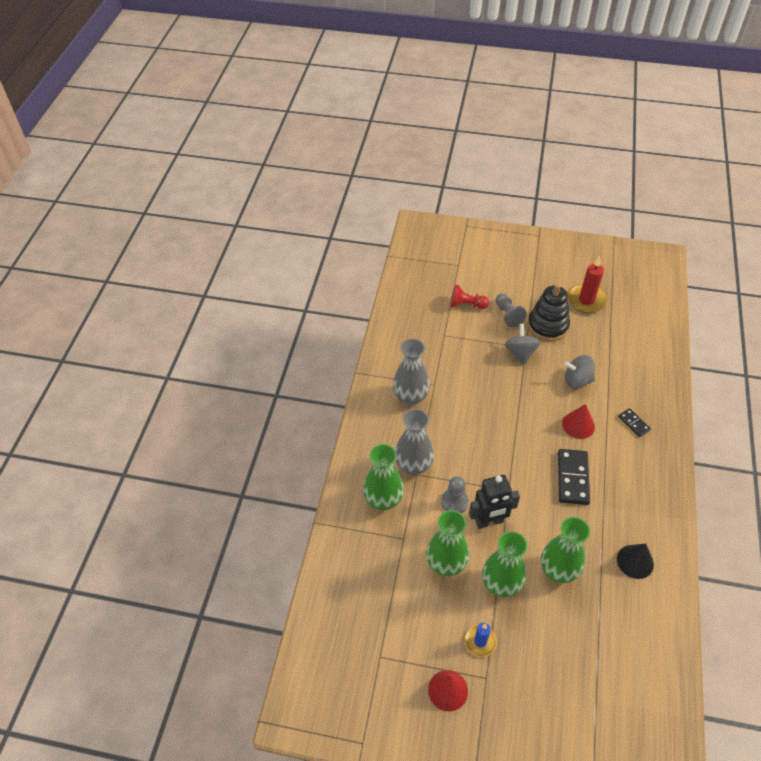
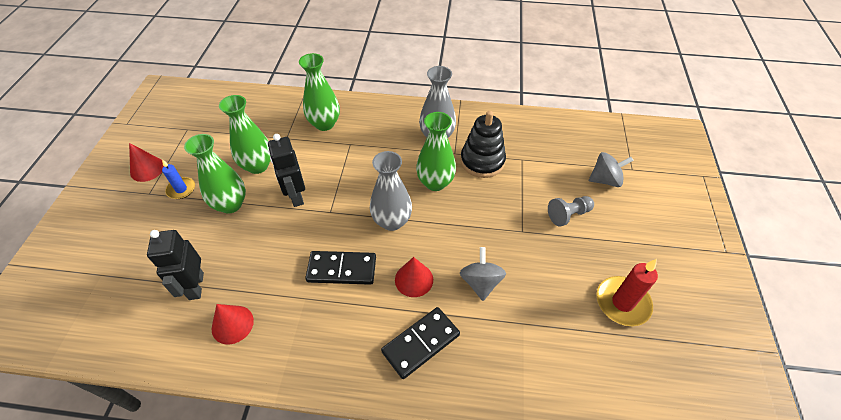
camera: 85 degrees right, 0 degrees up
grey vase [395,409,434,475] -> grey vase moved to [370,151,412,231]
grey pawn [441,476,469,513] -> none
red pawn [450,285,489,309] -> none
grey spinning top [505,324,541,365] -> grey spinning top moved to [589,152,634,187]
black stacking toy [528,283,570,341] -> black stacking toy moved to [460,111,506,178]
green vase [541,517,590,583] -> green vase moved to [416,112,456,191]
black cone [617,544,654,579] -> red cone [212,304,254,345]
black domino [618,408,651,437] -> black domino [381,307,460,379], size x1.85
none -> black robot [147,230,204,300]

